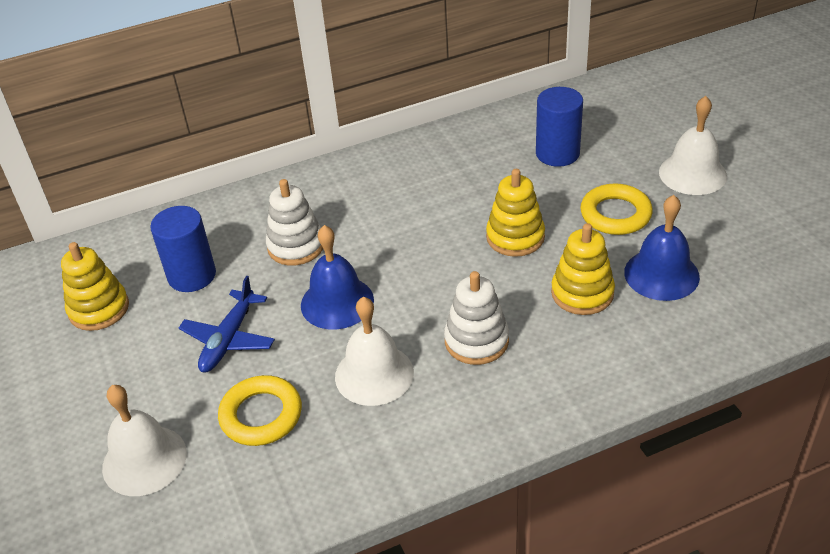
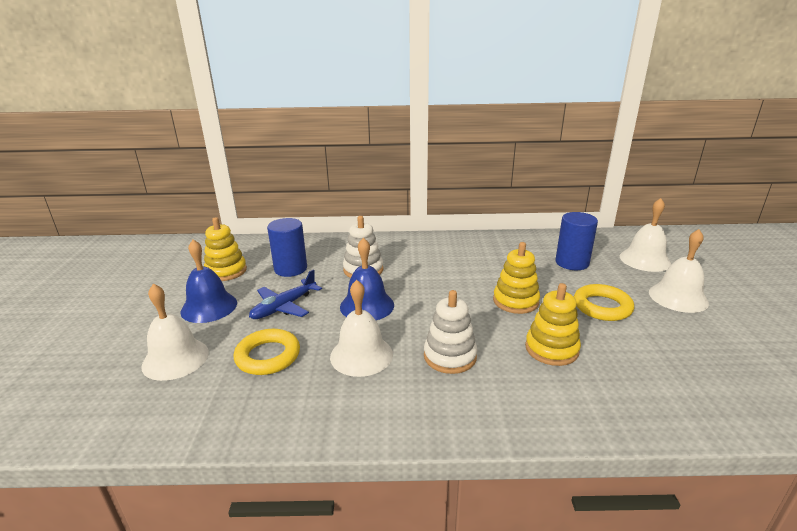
camera: 20 degrees right, 15 degrees down
blue bell [624,195,700,301] -> blue bell moved to [180,240,237,323]
none -> white bell [620,198,671,272]

